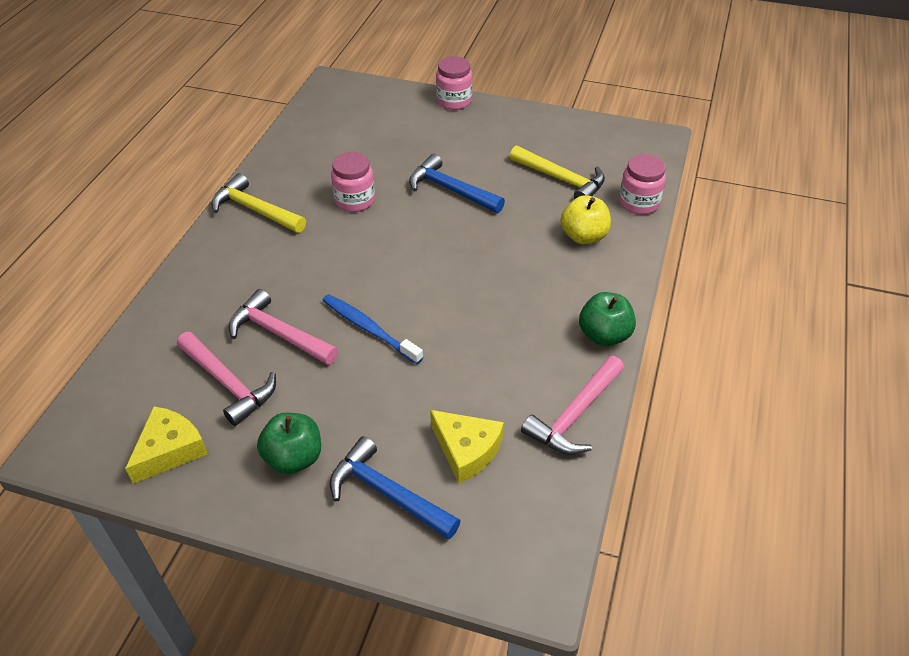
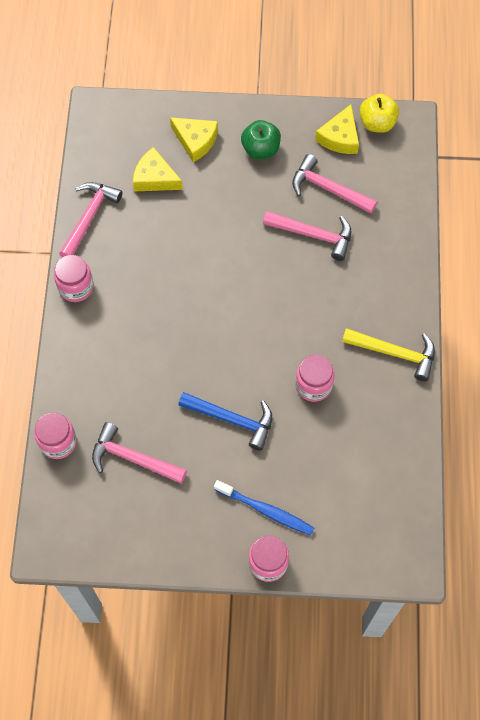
camera: 165 degrees right, 20 degrees up
blue toothbrush [322,294,423,364] -> blue toothbrush moved to [214,480,314,535]
blue hammer [330,436,461,540] -> yellow cheese [170,117,218,163]
yellow hammer [510,146,605,199] -> pink hammer [92,422,187,484]
yellow apple [560,195,611,244] -> yellow apple moved to [360,94,399,133]
green apple [579,292,636,346] -> pink jar [54,255,94,302]

